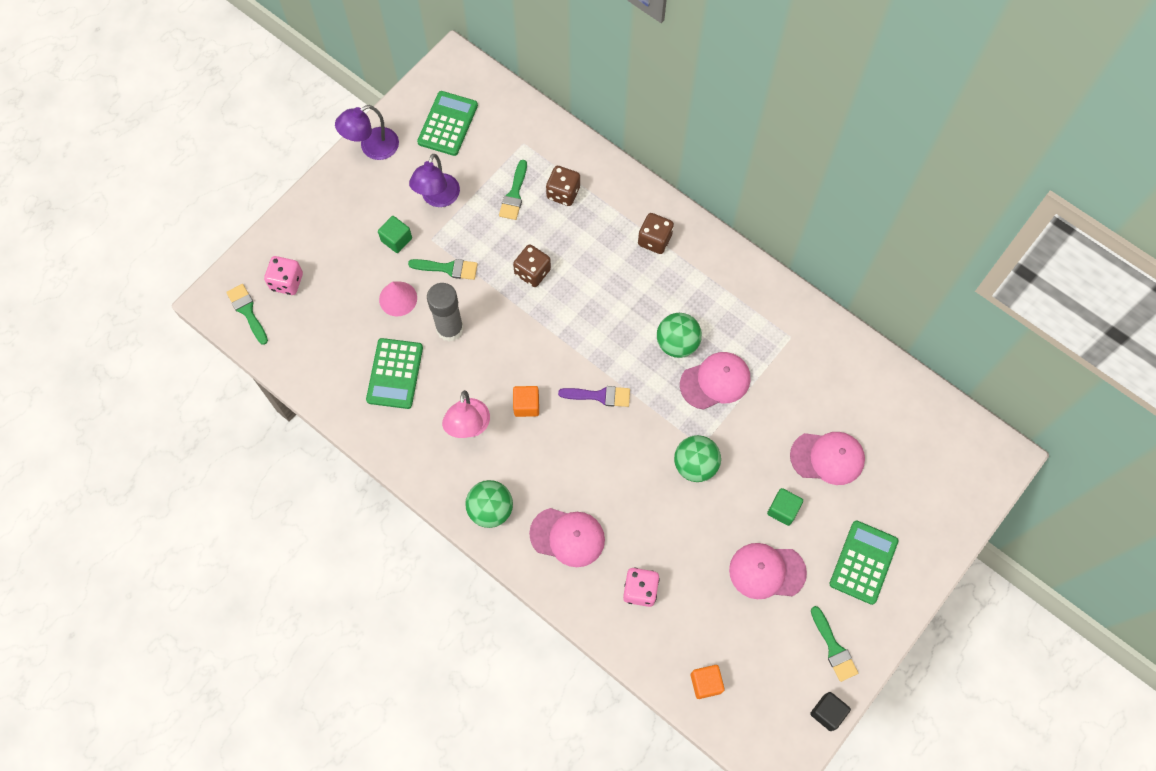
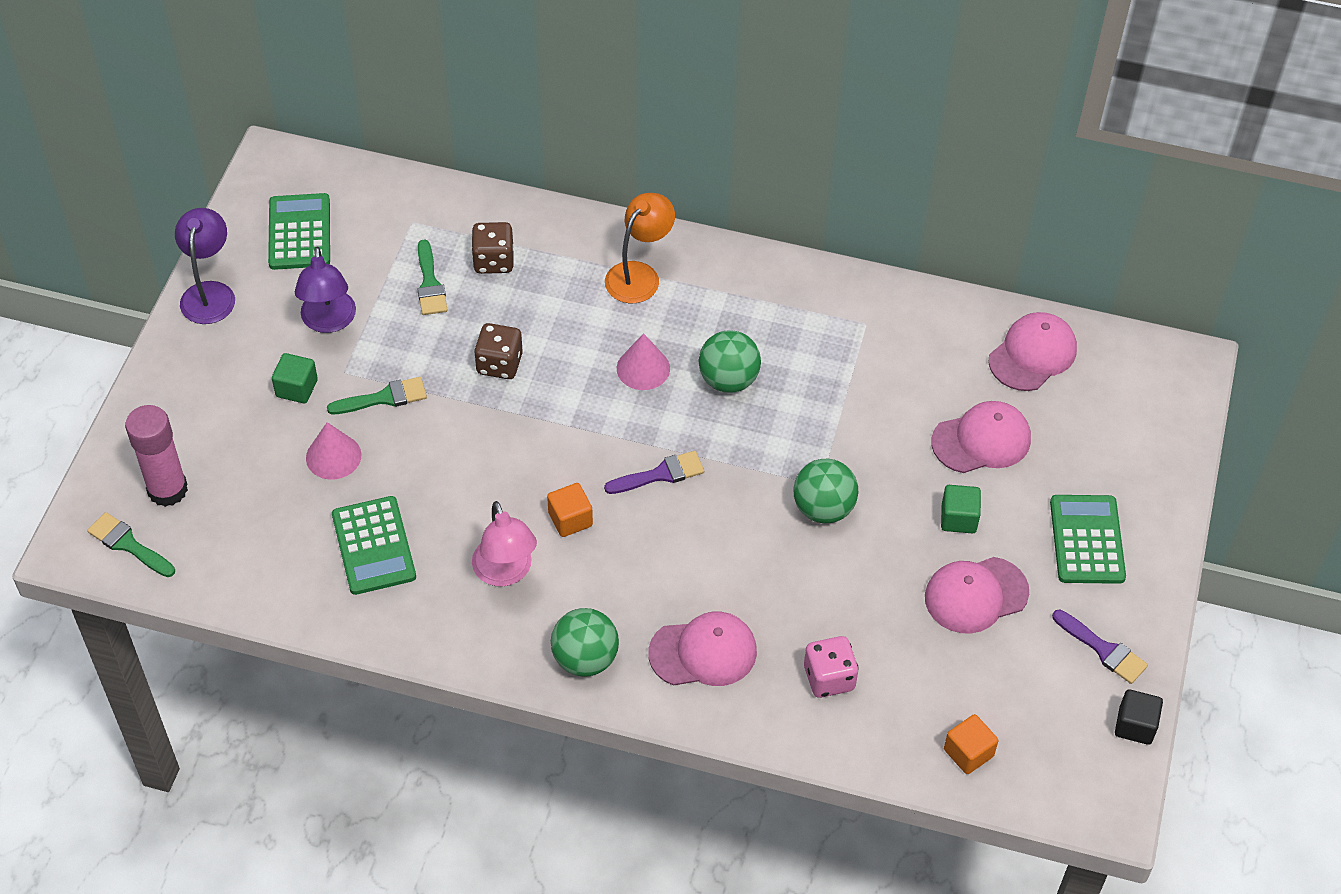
camera: 25 degrees left, 15 degrees down
pink dice [264,256,303,295] -> pink glue stick [125,405,188,507]
purple lamp [335,105,399,160] -> purple lamp turned 150 degrees clockwise [175,208,235,324]
grey glue stick [427,283,464,342] -> none
brown dice [638,213,674,254] -> orange lamp [605,193,675,303]
pink cap [680,352,750,410] -> pink cap moved to [989,312,1077,391]
green brush [811,606,858,682] -> purple brush [1052,610,1148,684]
none -> pink cone [617,333,670,390]

